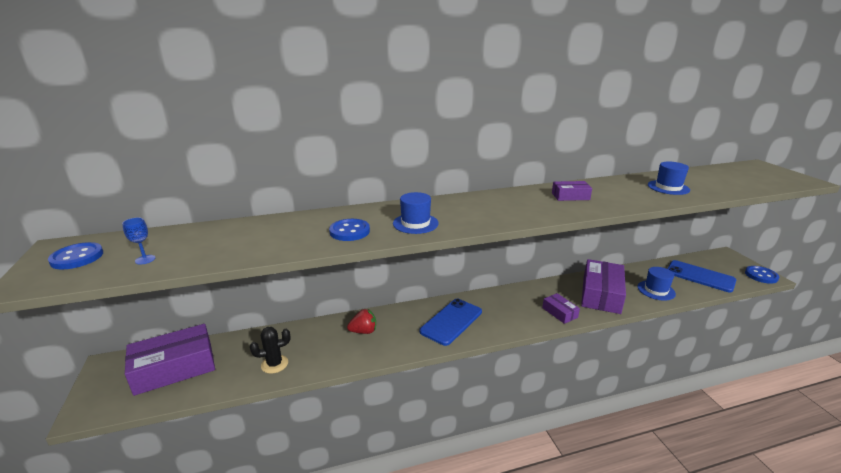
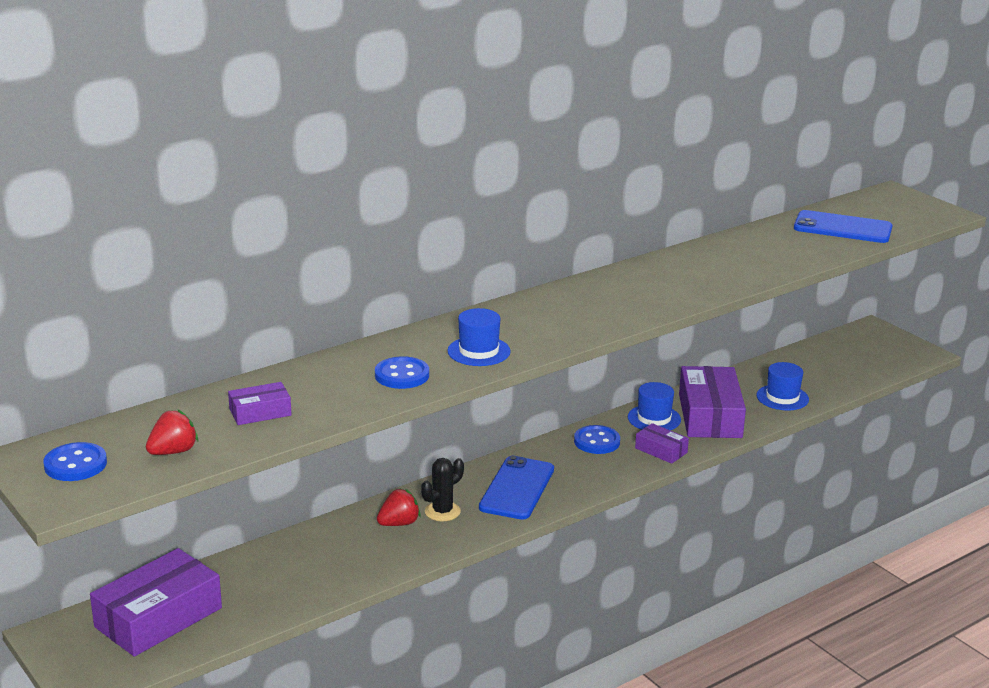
camera: 20 degrees left, 0 degrees up
blue goblet [122,217,155,264] -> red strawberry [146,410,198,455]
black cactus [250,327,291,374] -> black cactus moved to [421,458,464,521]
purple box [552,181,592,201] -> purple box moved to [228,382,292,425]
blue hat [648,161,690,195] -> blue hat moved to [628,382,681,430]
blue phone [667,260,736,292] -> blue phone moved to [794,210,892,243]
blue button [745,266,779,284] -> blue button moved to [574,425,620,454]

